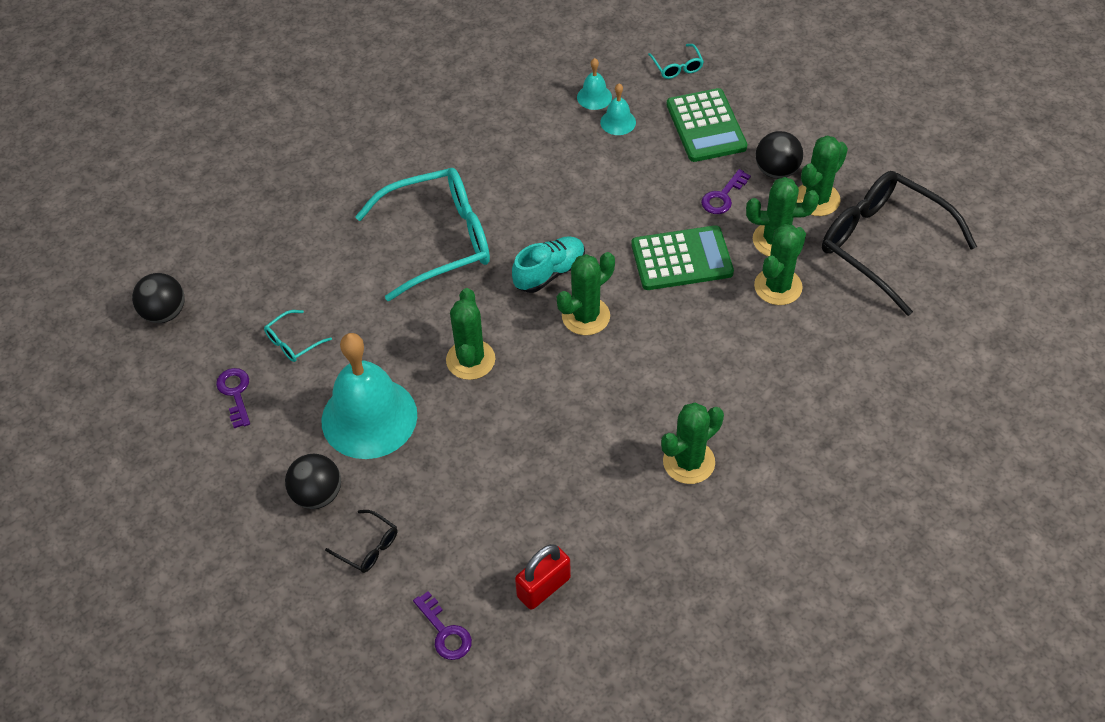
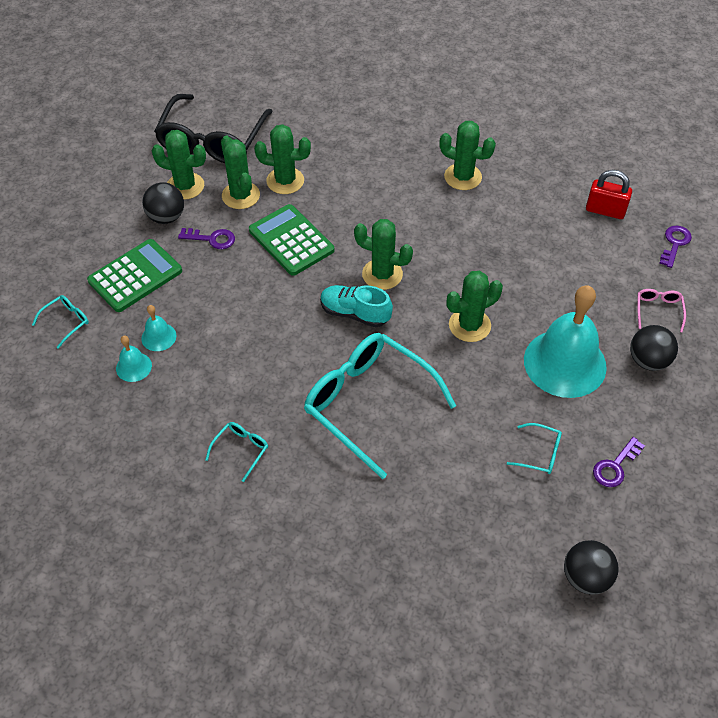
camera: 120 degrees left, 0 degrees up
black glasses [325,510,397,573] -> pink glasses [638,289,686,332]
none -> turquoise glasses [205,422,268,482]

